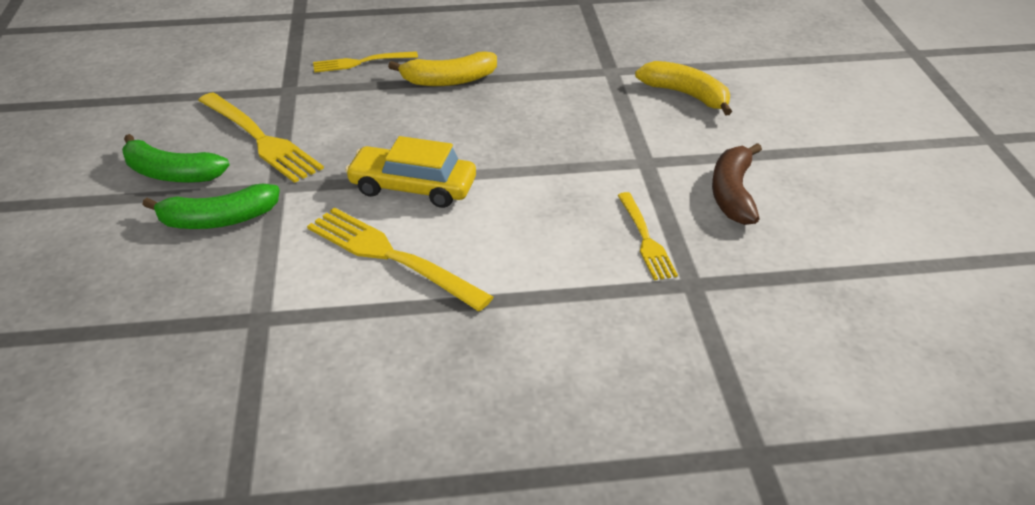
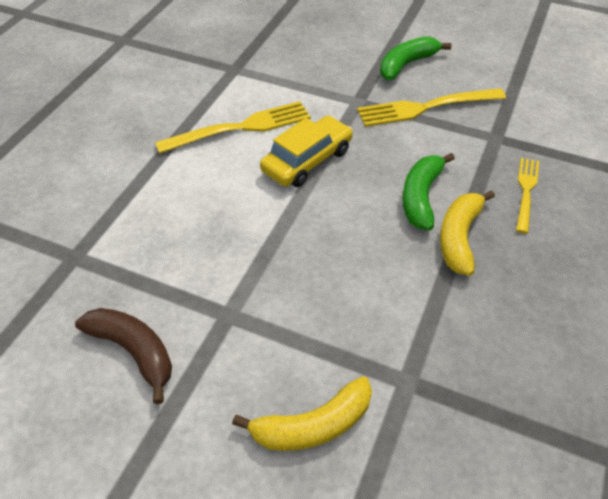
camera: 120 degrees right, 10 degrees up
green banana [143,183,280,229] -> green banana moved to [402,153,455,231]
yellow fork [618,192,678,280] -> none

